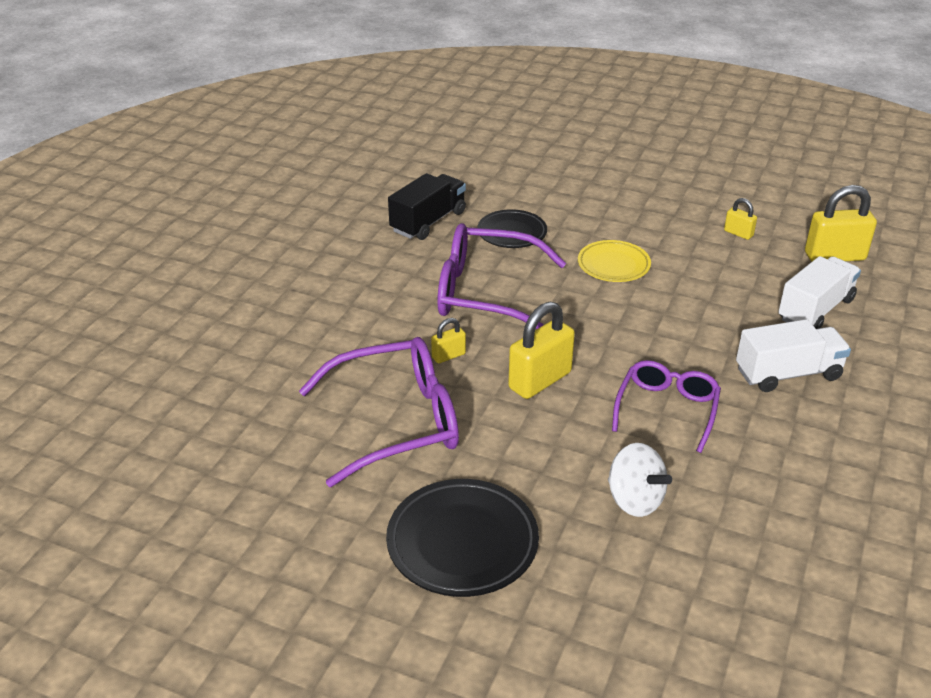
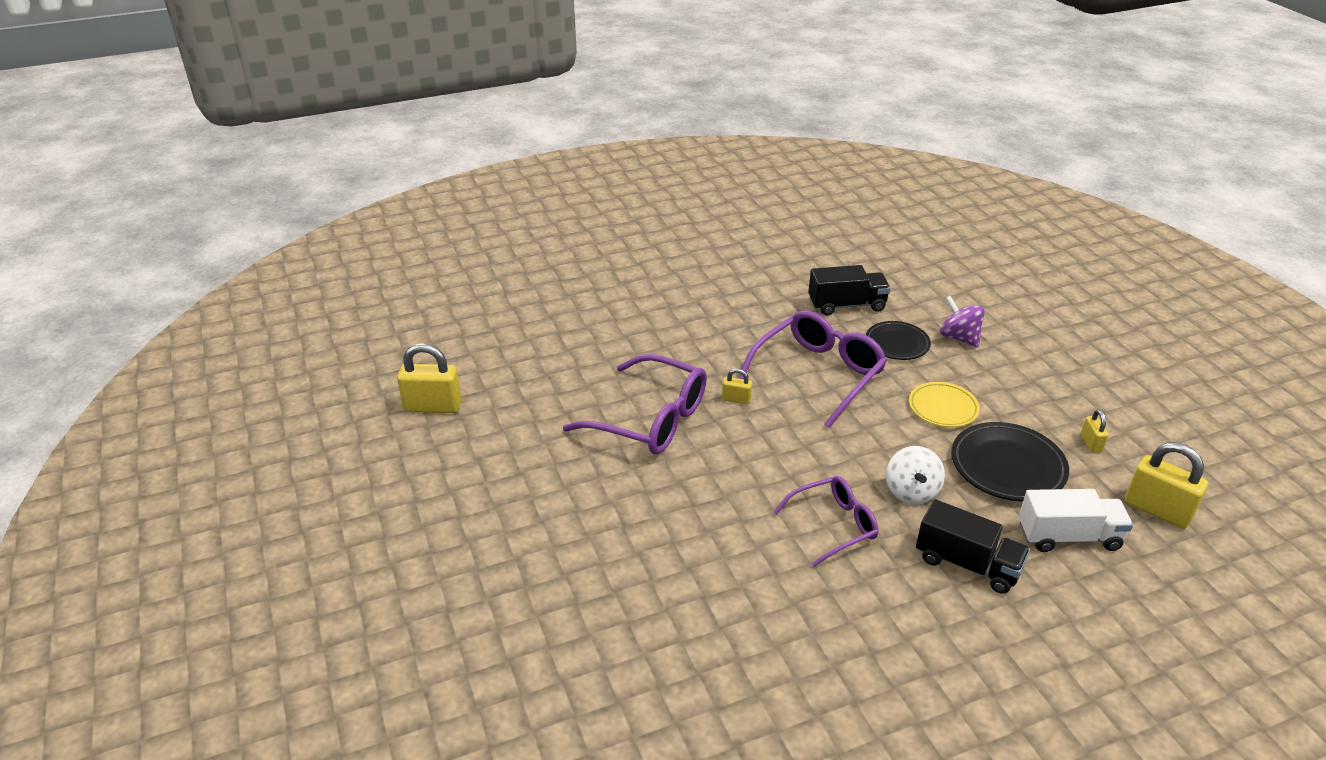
camera: 45 degrees right, 0 degrees up
black plate [386,479,539,597] -> black plate moved to [951,422,1069,502]
purple glasses [437,223,566,329] -> purple glasses turned 75 degrees clockwise [738,311,887,428]
yellow padlock [508,302,575,399] -> yellow padlock moved to [397,343,462,413]
white spinning top [608,443,672,517] -> white spinning top moved to [886,446,945,504]
white truck [736,319,851,392] -> black truck [916,499,1030,594]
none -> purple spinning top [940,296,985,348]

